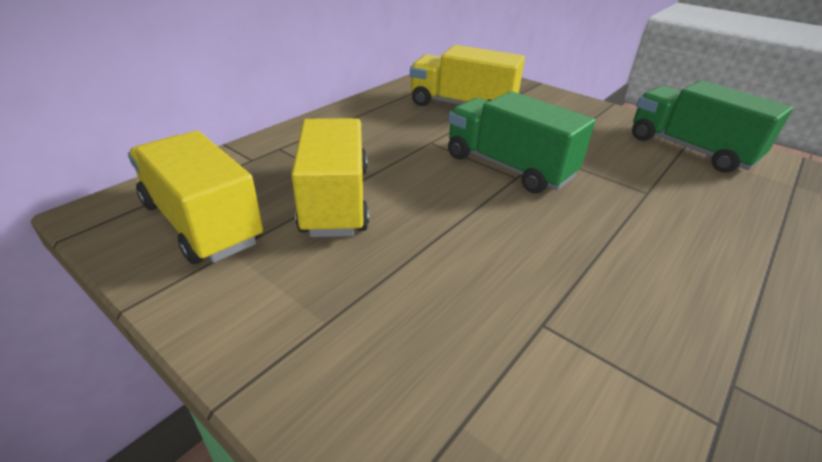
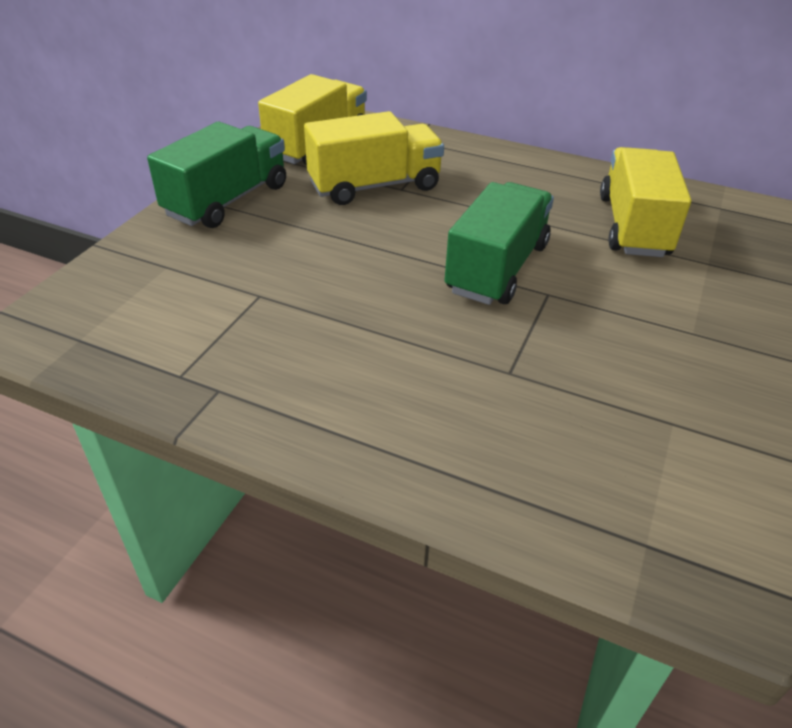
camera: 75 degrees right, 5 degrees up
green truck [632,80,793,173] -> green truck moved to [147,122,286,228]

